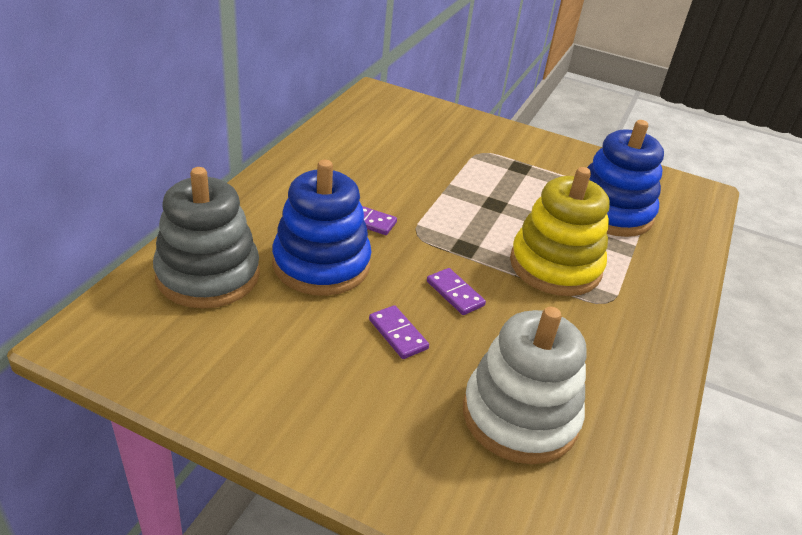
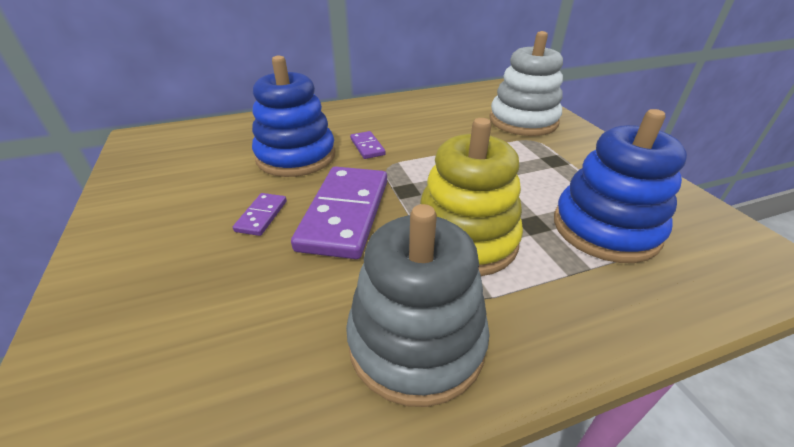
camera: 50 degrees right, 0 degrees up
grey stacking toy [153,167,260,308] -> grey stacking toy moved to [346,204,490,407]
purple domino [427,268,486,315] -> purple domino [291,166,387,259], size x2.19
white stacking toy [463,307,586,464] -> white stacking toy moved to [489,31,563,136]

